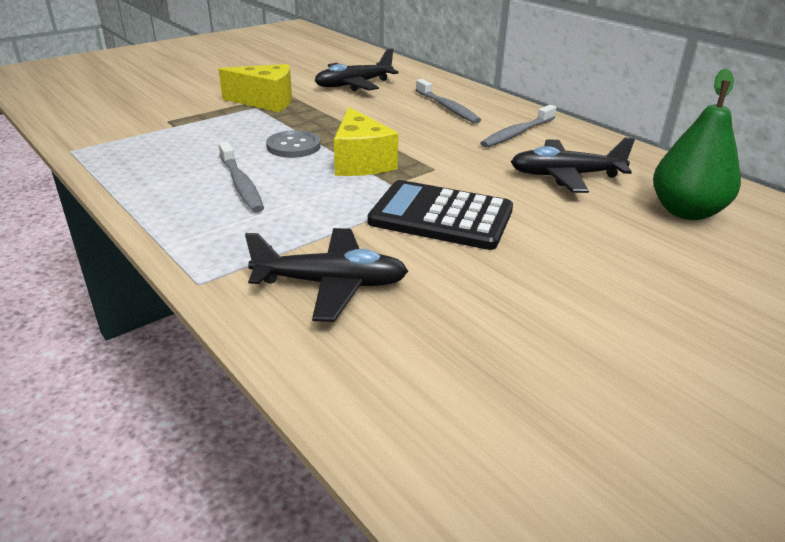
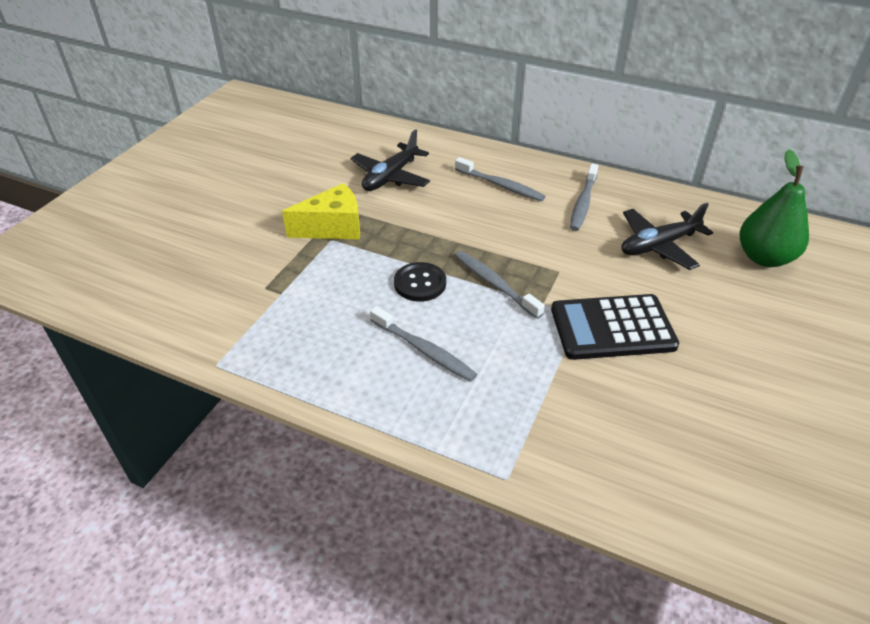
camera: 25 degrees left, 10 degrees up
black plane [245,228,408,322] -> none
grey button [266,130,321,158] -> black button [394,262,446,302]
yellow cheese [334,107,399,176] -> grey toothbrush [455,251,545,319]

